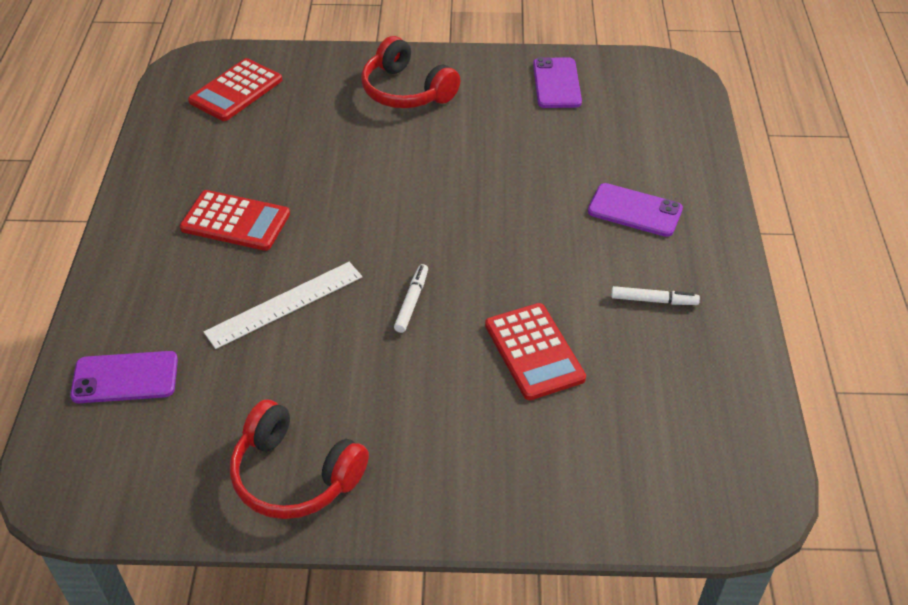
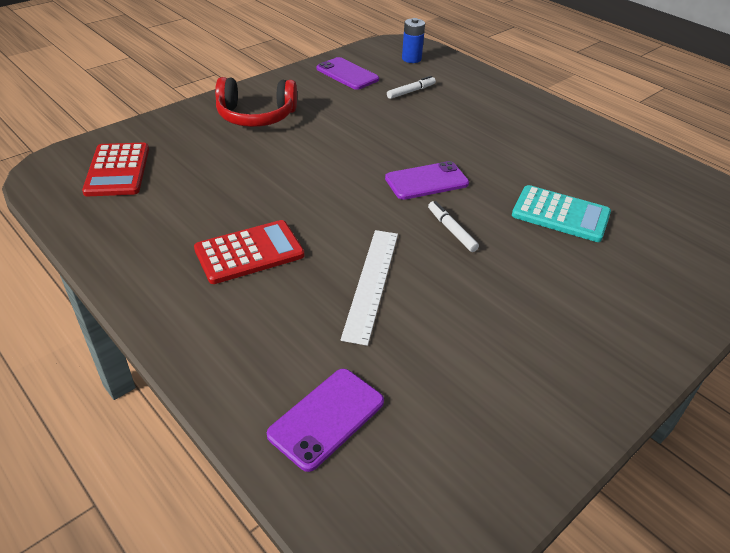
camera: 45 degrees left, 5 degrees down
red headphones [230,400,369,519] -> none
red calculator [485,303,586,400] -> turquoise calculator [512,185,611,242]
purple phone [588,183,683,237] -> purple phone moved to [385,161,469,200]
white marker [611,286,700,305] -> white marker moved to [387,76,436,99]
none -> blue battery [402,18,425,63]

